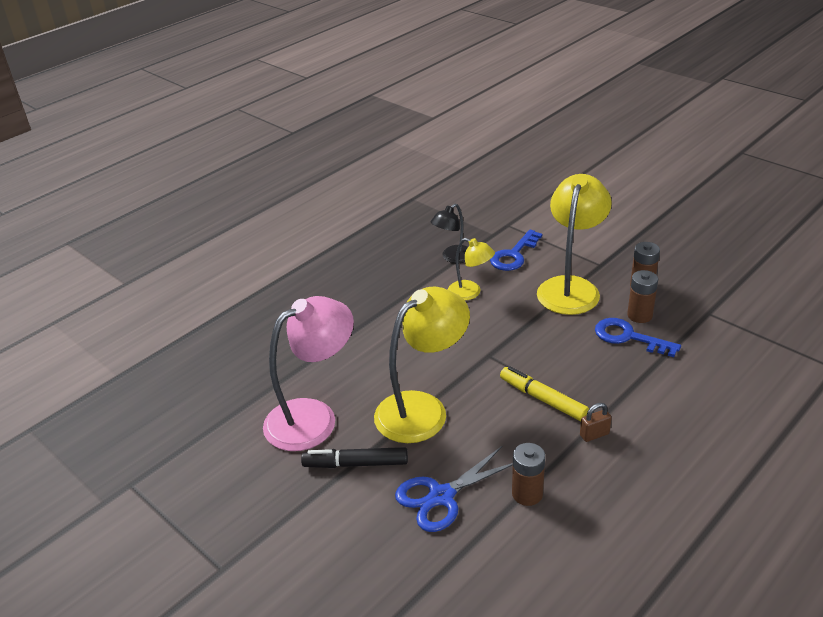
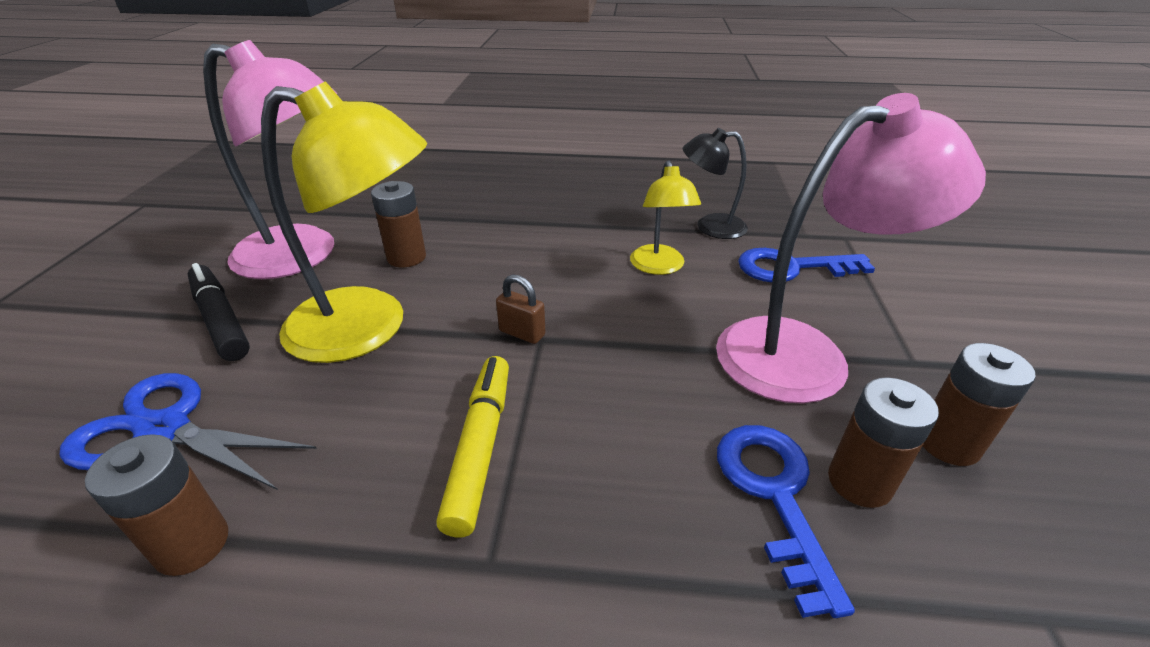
camera: 50 degrees right, 0 degrees up
yellow lamp [537,174,612,315] -> pink lamp [716,93,986,404]
brown padlock [580,403,612,442] -> brown padlock moved to [496,274,545,344]
none -> brown battery [371,181,426,267]

